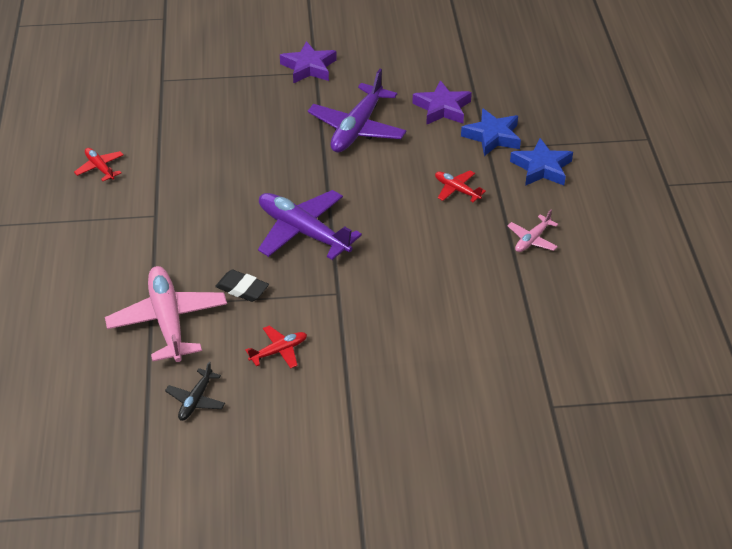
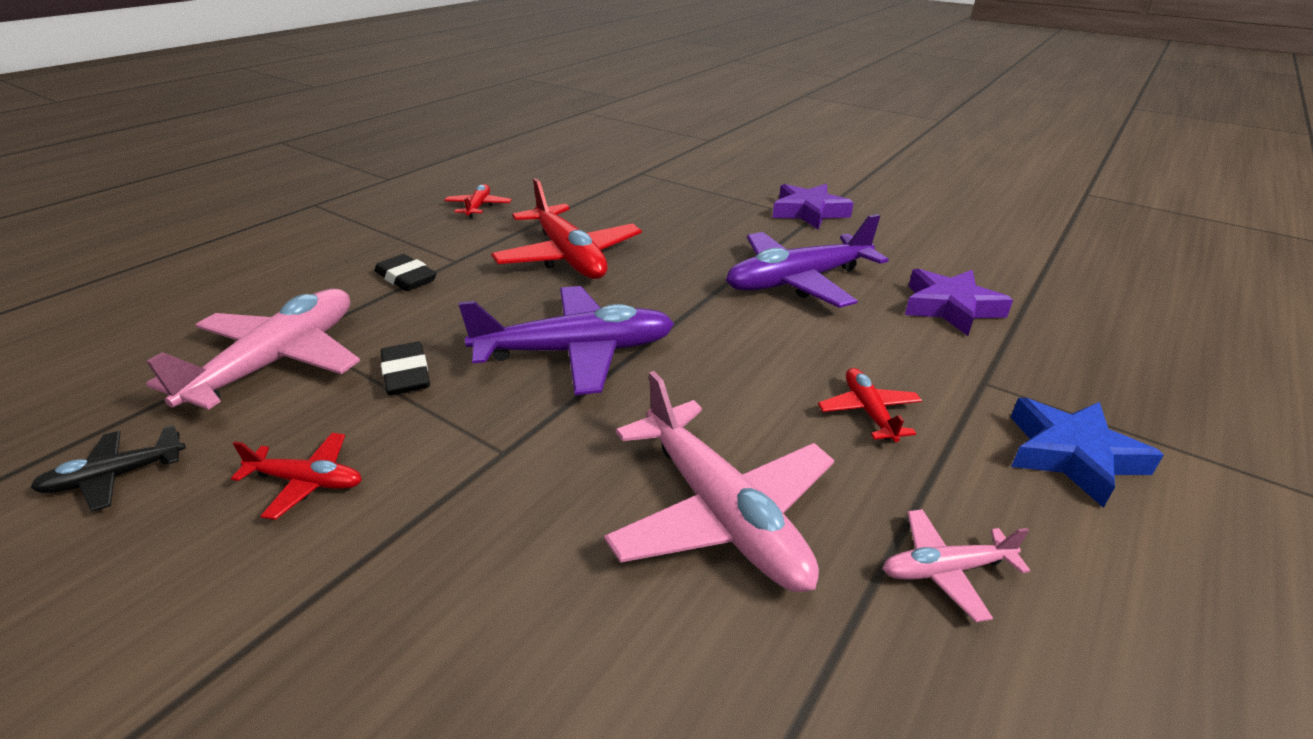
camera: 40 degrees right, 10 degrees down
purple plane [258,190,362,260] -> purple plane turned 90 degrees clockwise [459,286,674,395]
blue star [461,108,521,156] -> none
none -> black eraser [375,254,437,291]
none -> red plane [491,178,642,279]
none -> pink plane [604,371,834,592]

